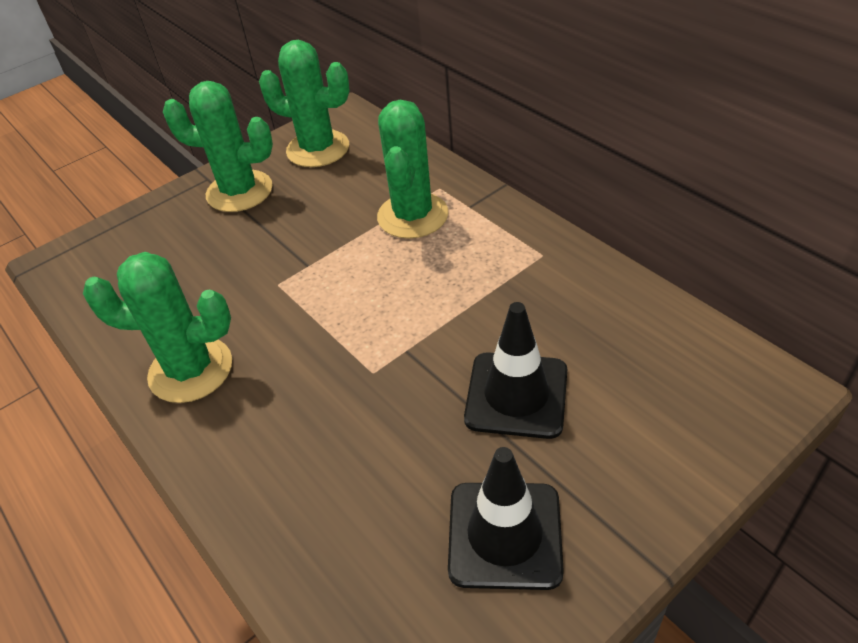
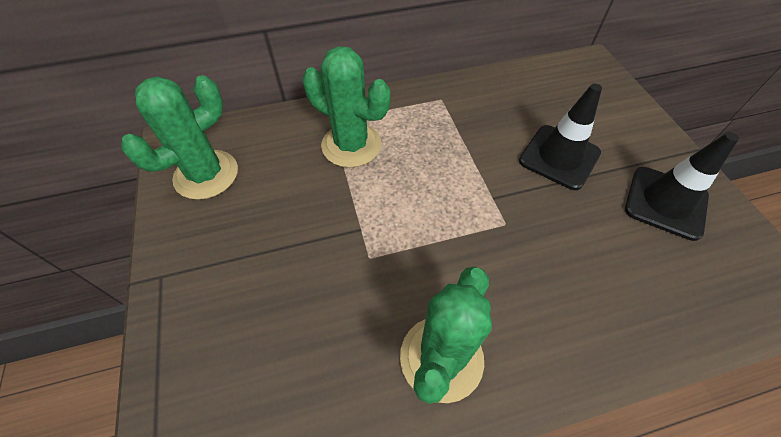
camera: 70 degrees left, 10 degrees up
green cactus [163,81,273,212] -> none

